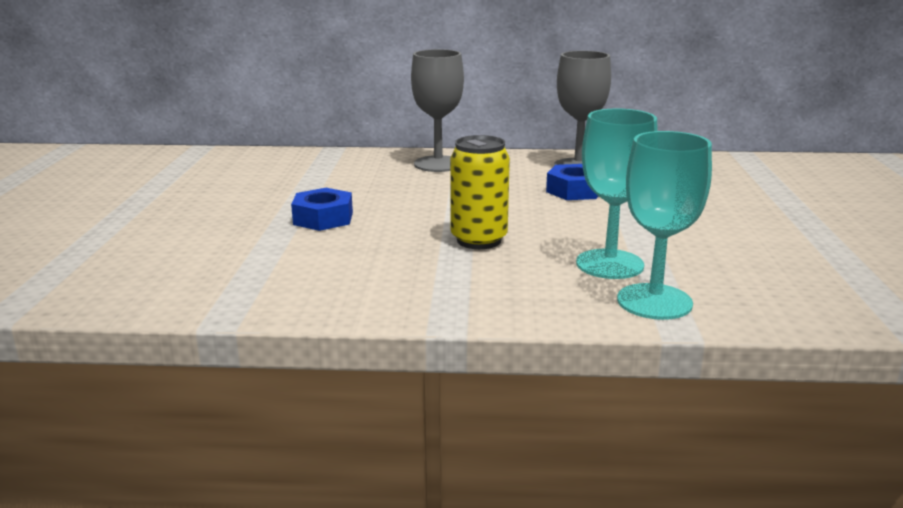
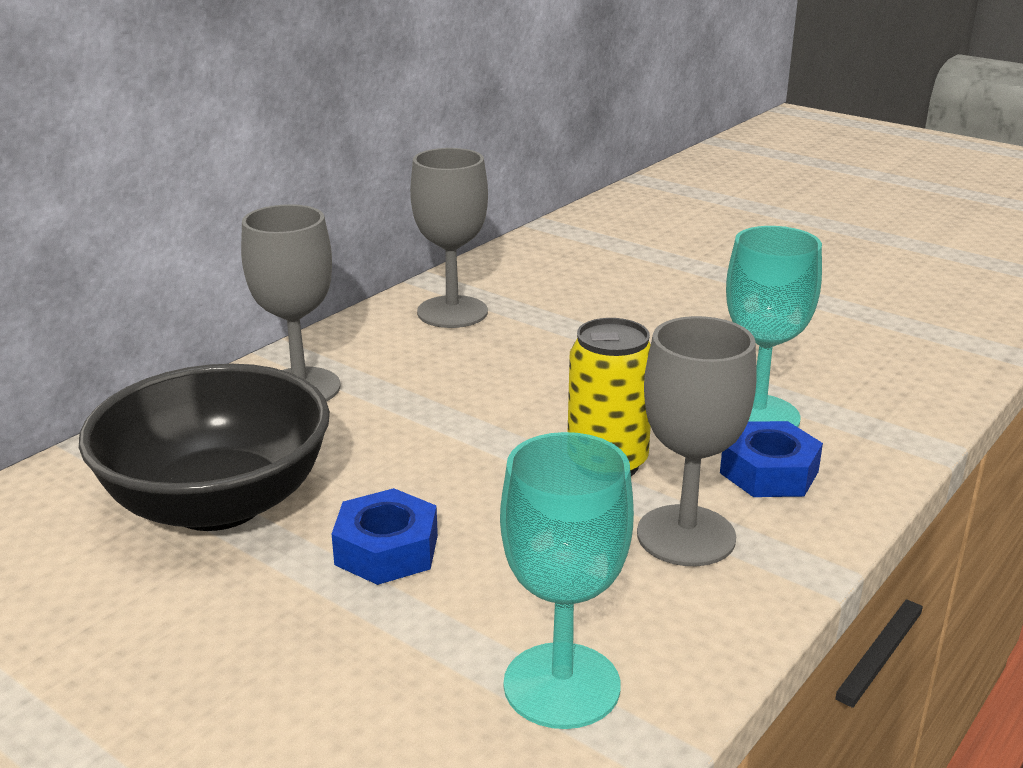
camera: 55 degrees left, 5 degrees up
blue nut [546,164,598,200] -> blue nut moved to [720,421,823,497]
turquoise goblet [617,131,712,320] -> turquoise goblet moved to [500,432,634,729]
none -> black bowl [79,364,330,531]
none -> grey goblet [637,316,757,566]

